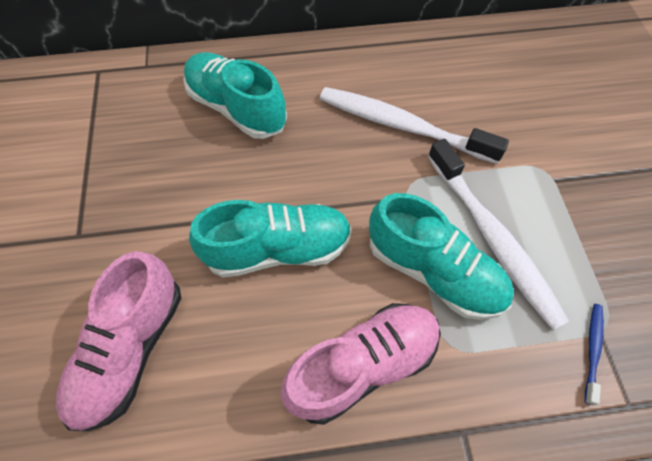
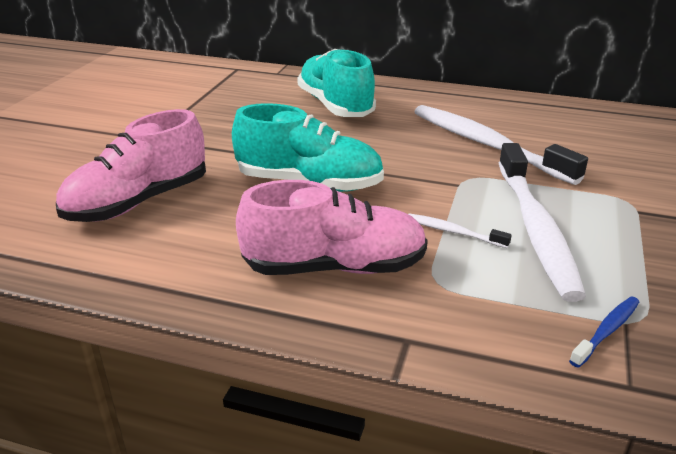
camera: 25 degrees right, 30 degrees down
turquoise shoe [369,193,514,320] -> white toothbrush [408,213,512,248]

